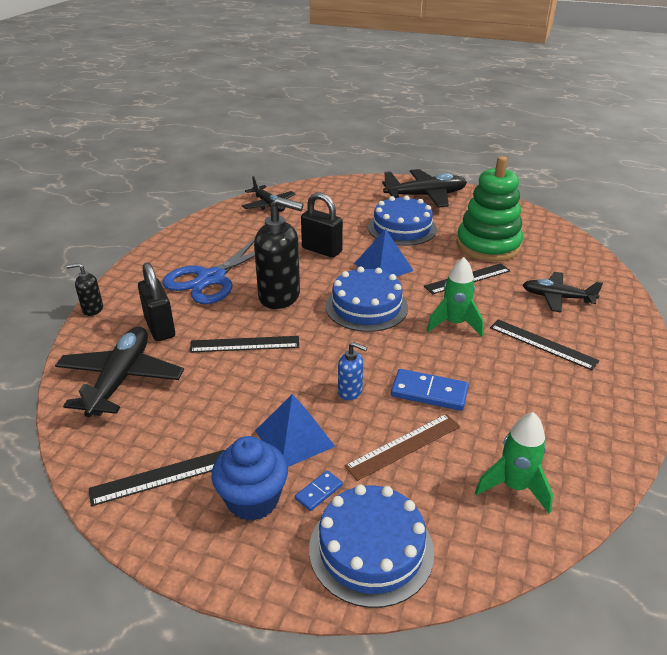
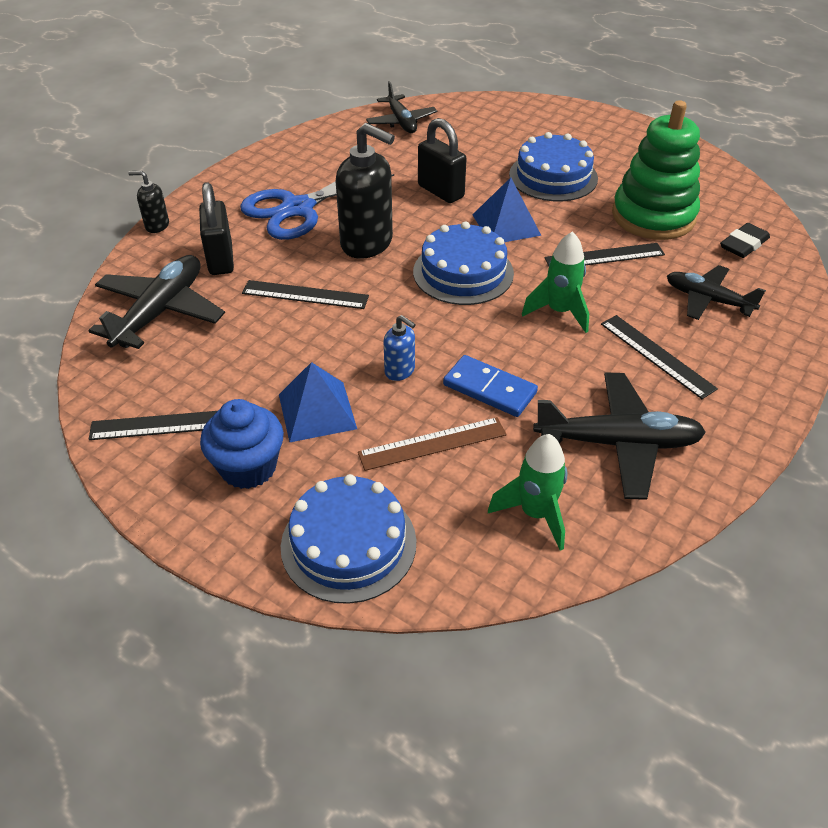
camera: 15 degrees right, 10 degrees up
blue domino [295,470,343,511] -> none
black plane [382,169,467,208] -> black plane moved to [533,373,706,500]
none -> black eraser [720,223,770,258]

